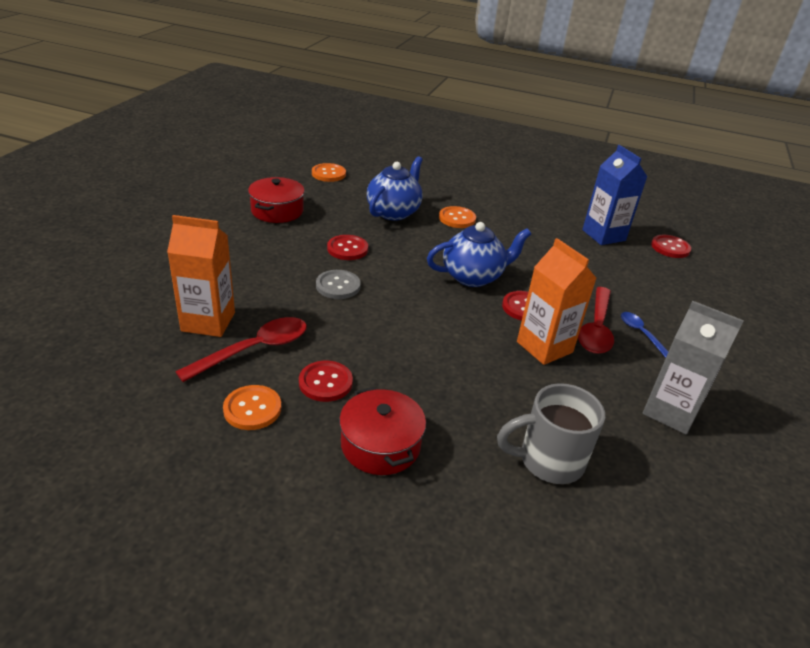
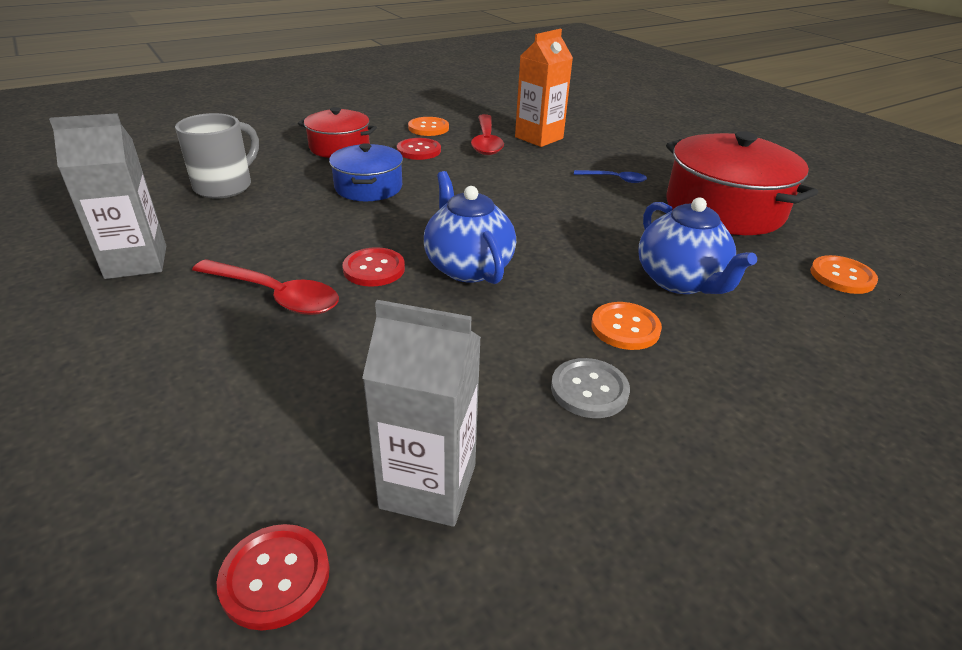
camera: 130 degrees right, 0 degrees up
red pot [248,177,305,223] -> red pot [666,131,818,235], size x1.70
grey button [316,270,361,299] -> grey button moved to [551,358,630,418]
red button [327,235,368,260] -> none
blue teapot [427,222,531,287] -> blue teapot turned 135 degrees clockwise [424,171,516,284]
orange carton [517,238,597,365] -> none
red spoon [578,287,614,354] -> red spoon turned 150 degrees clockwise [192,259,339,315]
blue carton [582,145,647,245] -> grey carton [362,300,481,527]
blue spoon [621,312,669,358] -> blue spoon moved to [574,170,647,183]
none -> blue pot [329,143,403,201]

